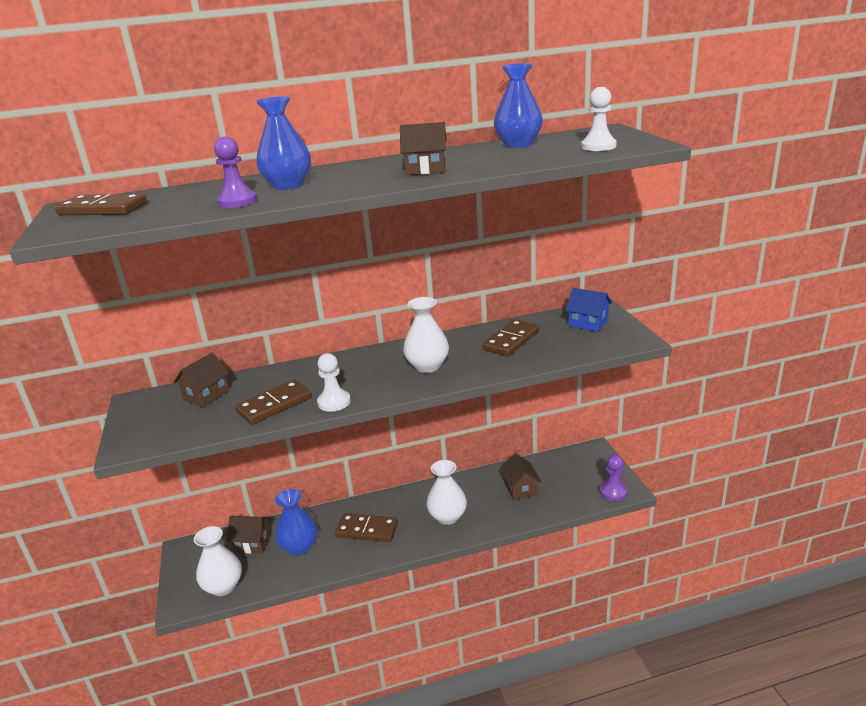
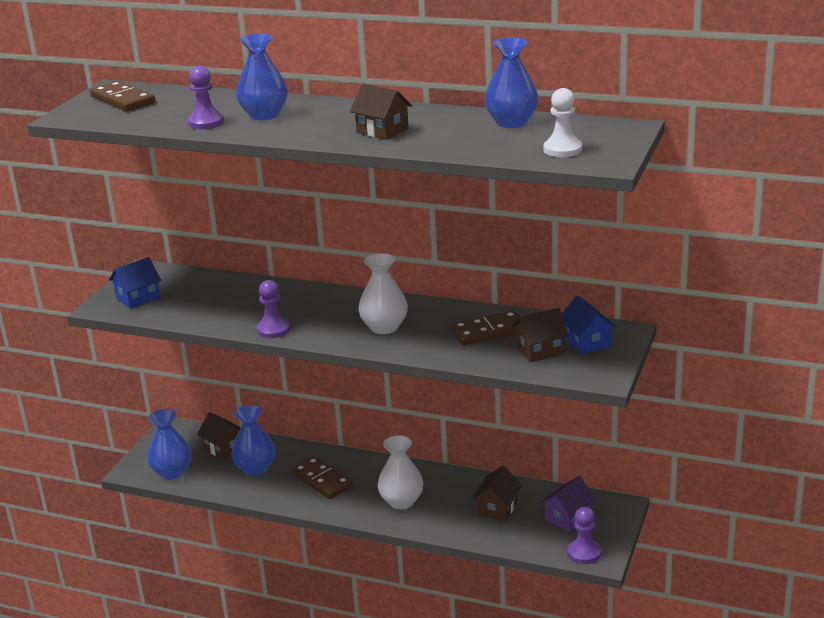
camera: 35 degrees right, 0 degrees up
brown house [174,353,230,407] -> brown house moved to [512,308,569,362]
white vase [194,526,242,596] -> blue vase [147,409,191,480]
brown domino [235,380,312,424] -> none
white pawn [317,353,351,412] -> purple pawn [257,280,290,338]
none -> blue house [109,257,161,309]
none -> purple house [540,476,596,532]

